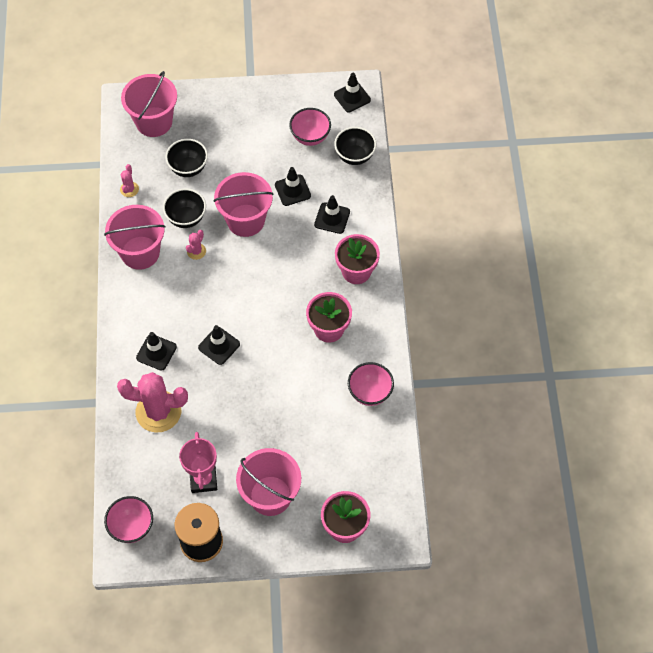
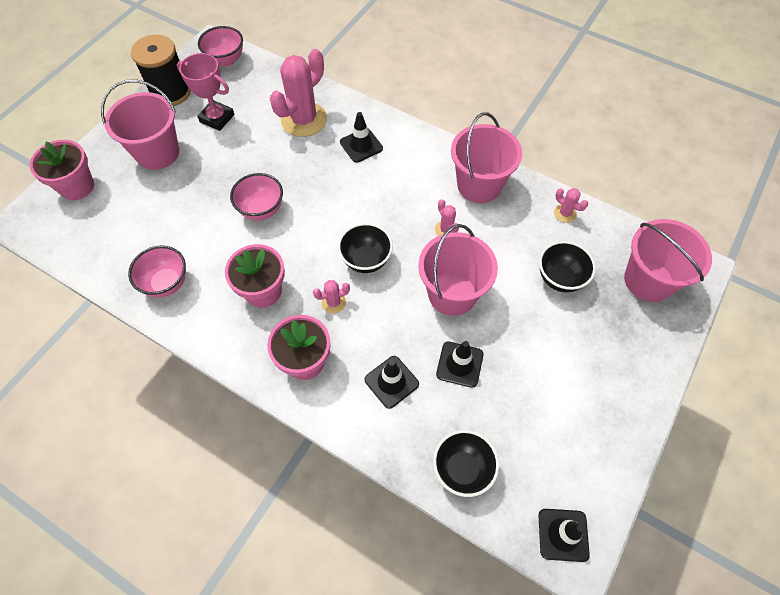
camera: 125 degrees right, 0 degrees up
black bowl [163,188,206,228] -> black bowl moved to [338,223,393,273]
black traffic cone [198,325,240,365] -> none
pink bowl [289,108,331,146] -> pink bowl moved to [230,173,283,220]
none -> pink cactus [313,280,350,314]

